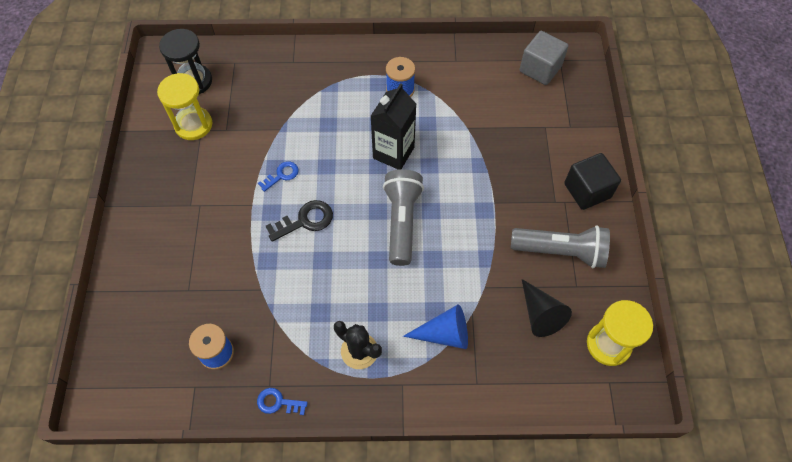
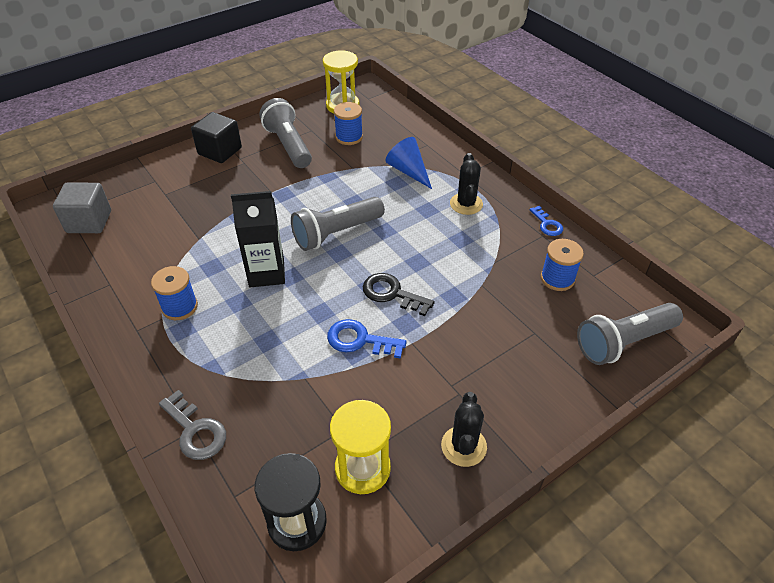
camera: 125 degrees left, 15 degrees down
blue key [258,161,299,192] -> blue key [327,319,407,359], size x1.52
black cone [522,279,572,337] -> blue spool [334,102,363,145]
none -> grey key [159,390,226,460]
none -> black cactus [441,392,487,467]
none -> grey flashlight [577,303,683,365]

